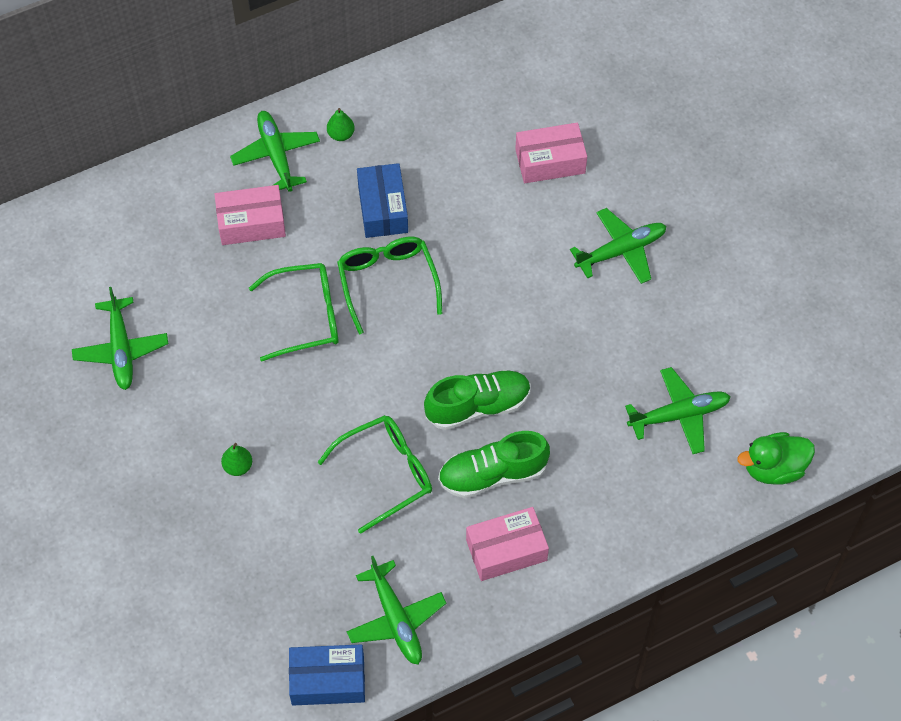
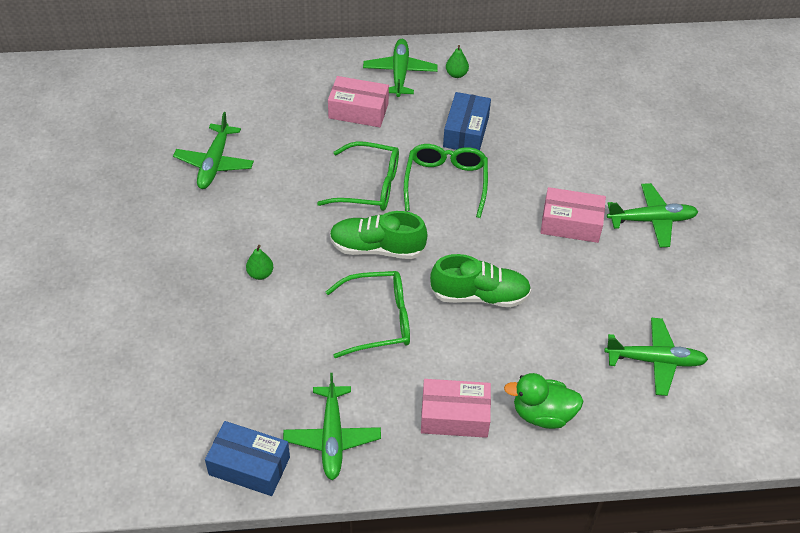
camera: 20 degrees right, 10 degrees down
green shoe [438,431,550,498] -> green shoe moved to [330,211,427,259]
pink box [515,123,587,183] -> pink box moved to [540,187,606,243]
green duck [738,432,815,485] -> green duck moved to [504,373,584,429]

